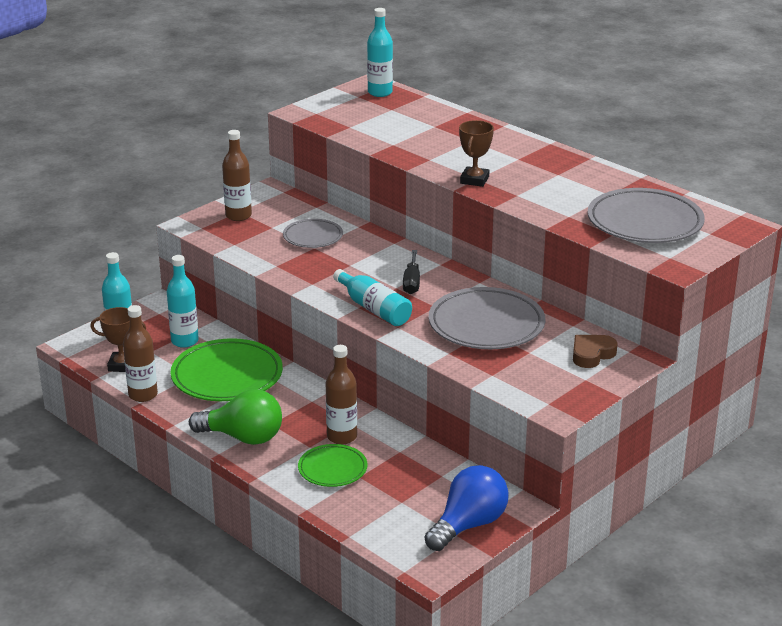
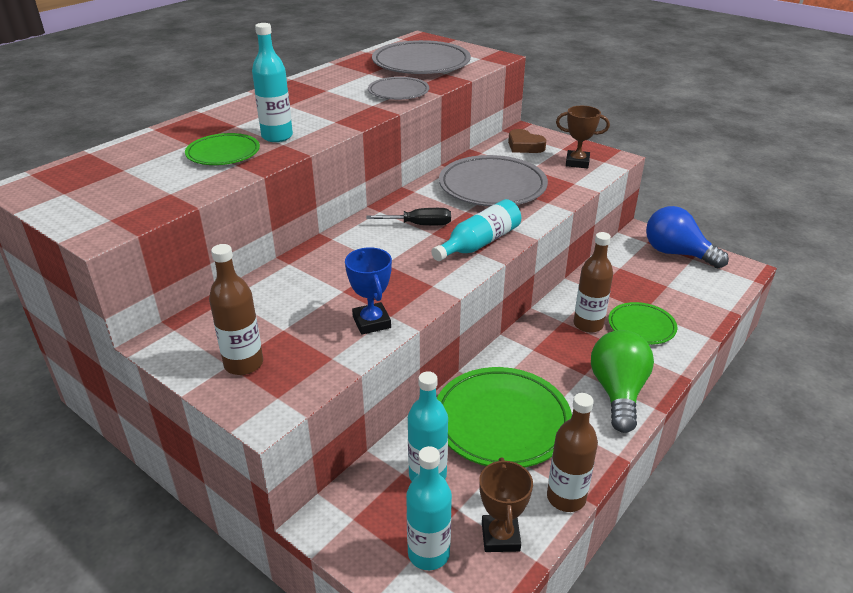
camera: 95 degrees left, 5 degrees up
grey plate [283,219,343,248] -> grey plate moved to [368,77,429,100]
turquoise bottle [367,8,393,97] -> turquoise bottle moved to [252,23,293,142]
brown trophy [459,120,494,187] -> brown trophy moved to [556,106,610,168]
none -> green plate [185,133,260,165]
none -> blue trophy [345,247,392,335]

